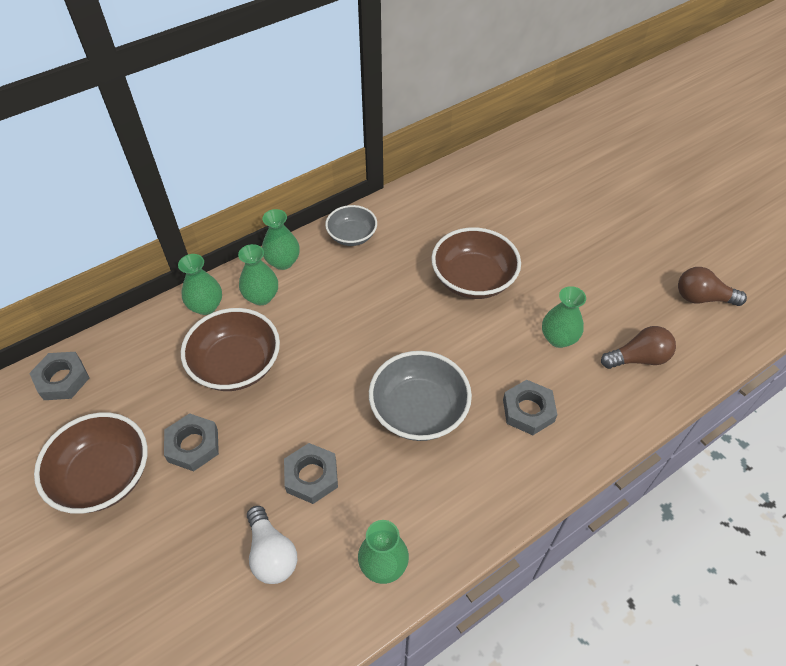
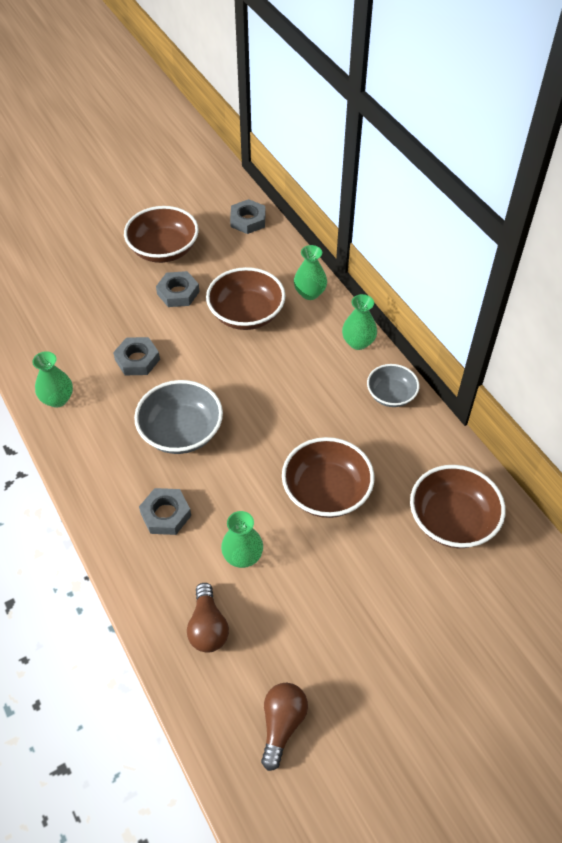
camera: 95 degrees right, 0 degrees up
green vase [238,244,278,305] -> none
white light bulb [247,506,297,584] -> none
none -> brown bowl [410,465,506,548]

